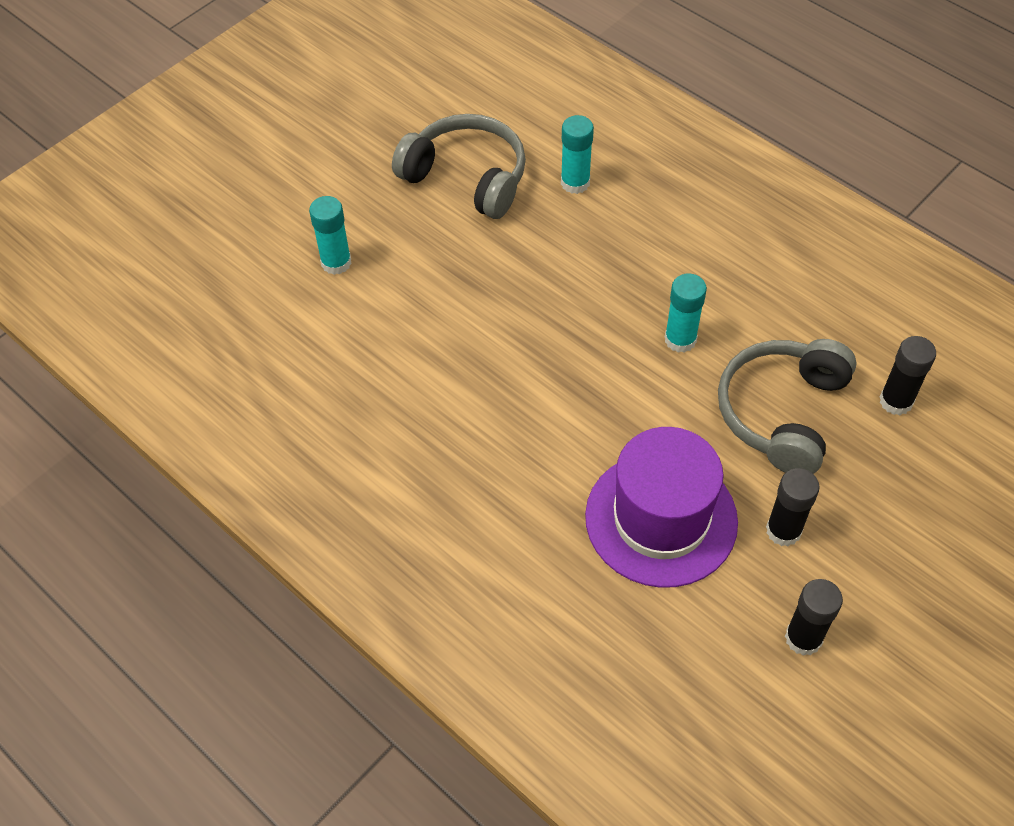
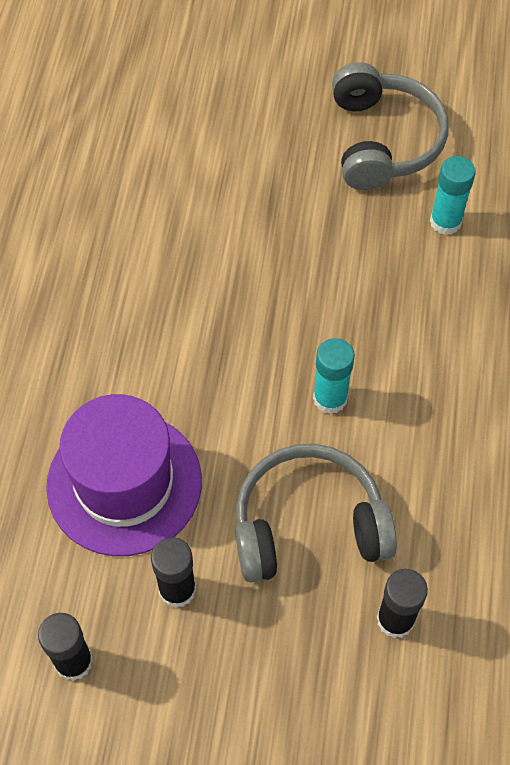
camera: 55 degrees right, 5 degrees up
turquoise glue stick [309,196,352,275] -> none

